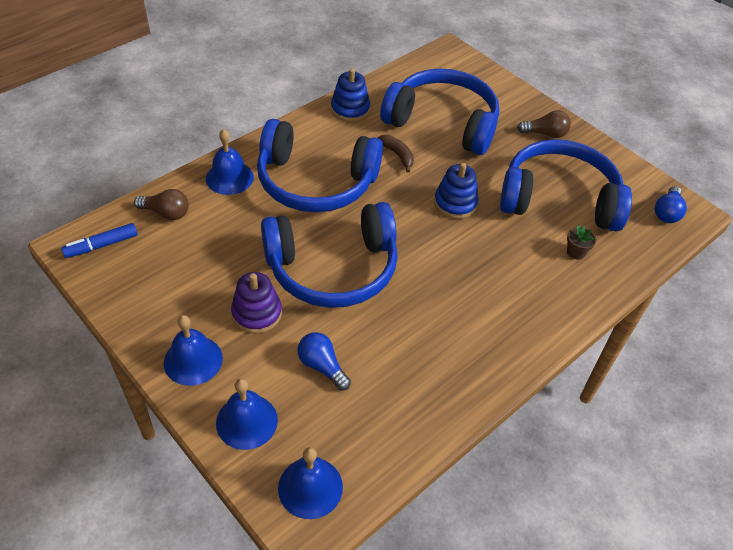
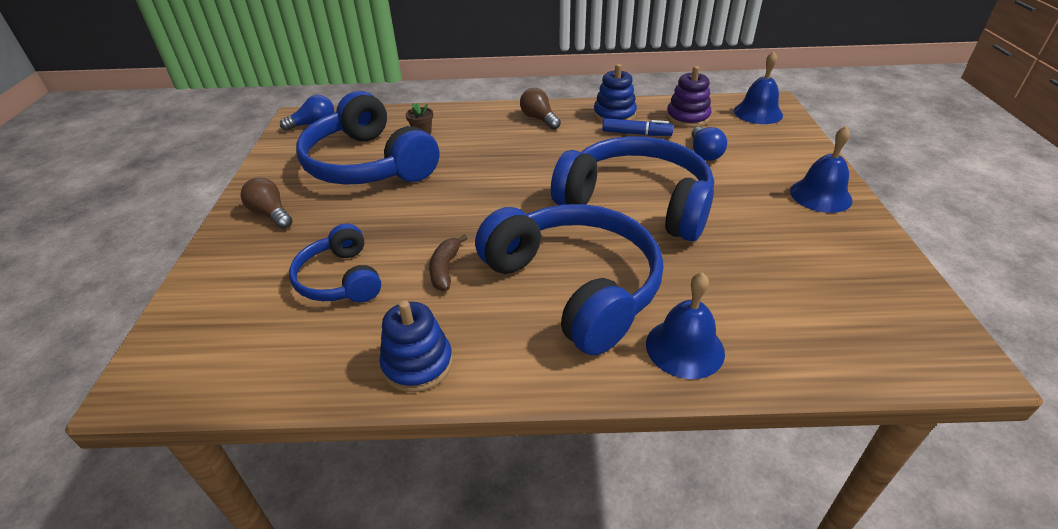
camera: 135 degrees left, 10 degrees down
blue marker [61,223,138,258] -> blue marker moved to [602,118,674,136]
brown light bulb [134,189,189,220] -> brown light bulb moved to [520,88,561,130]
blue bell [216,378,278,450] -> none
purple stacking toy [231,272,282,333] -> purple stacking toy moved to [666,66,711,128]
blue headphones [380,68,499,155] -> blue headphones [289,223,381,302], size x0.55
blue stacking toy [434,163,479,219] -> blue stacking toy moved to [594,64,637,122]

